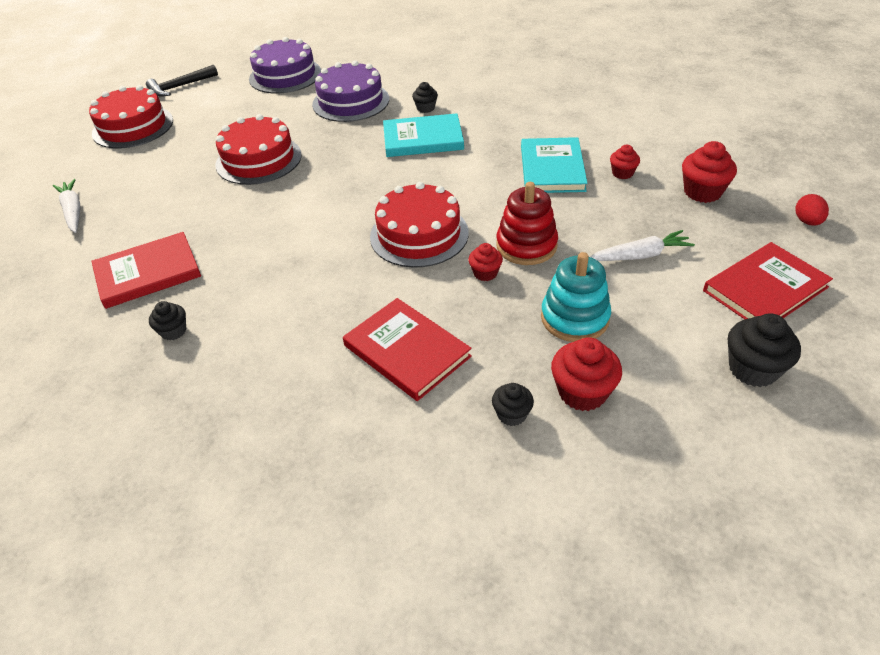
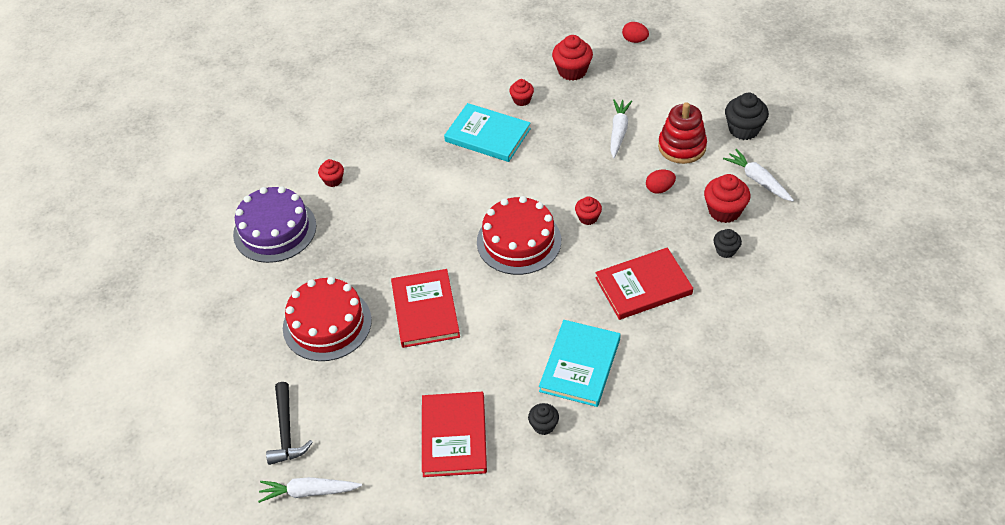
camera: 65 degrees left, 5 degrees up
red cake [89,85,173,148] -> none
black hammer [146,65,218,97] -> black hammer moved to [266,382,313,465]
purple cake [249,37,321,94] -> none
turquoise book [383,113,464,157] -> turquoise book moved to [539,320,621,407]
black cupcake [412,82,438,113] -> red cupcake [318,159,344,187]
red stacking toy [496,182,558,265] -> red stacking toy moved to [658,102,707,164]
turquoise stacking toy [541,252,611,342] -> red egg [646,170,676,194]
red book [703,242,833,319] -> red book moved to [391,269,460,348]
none -> white carrot [723,149,794,202]

